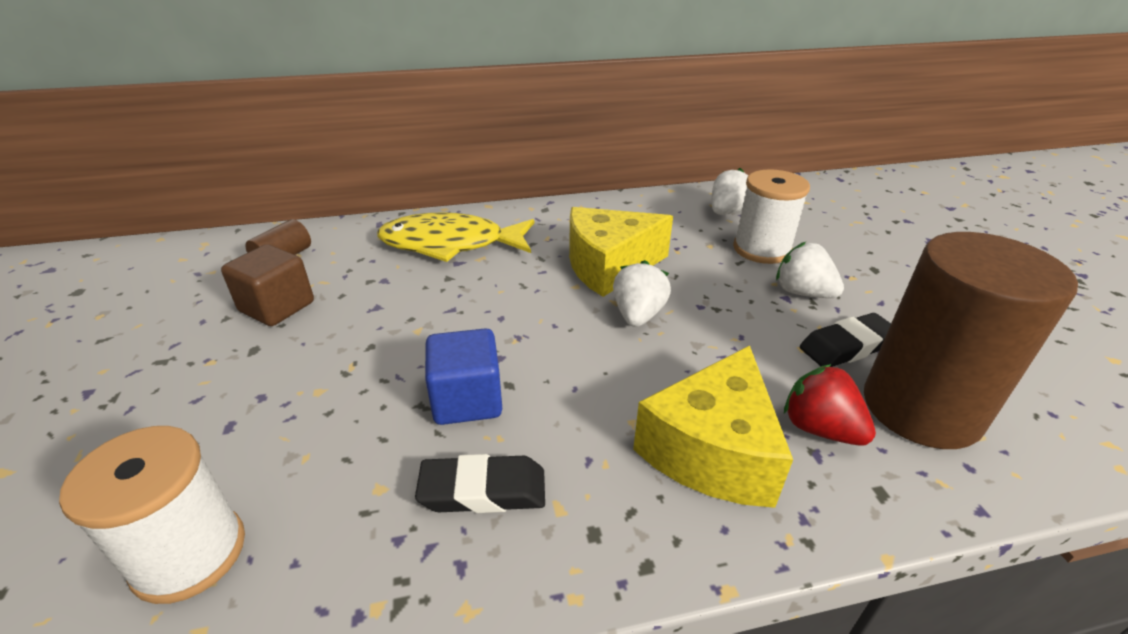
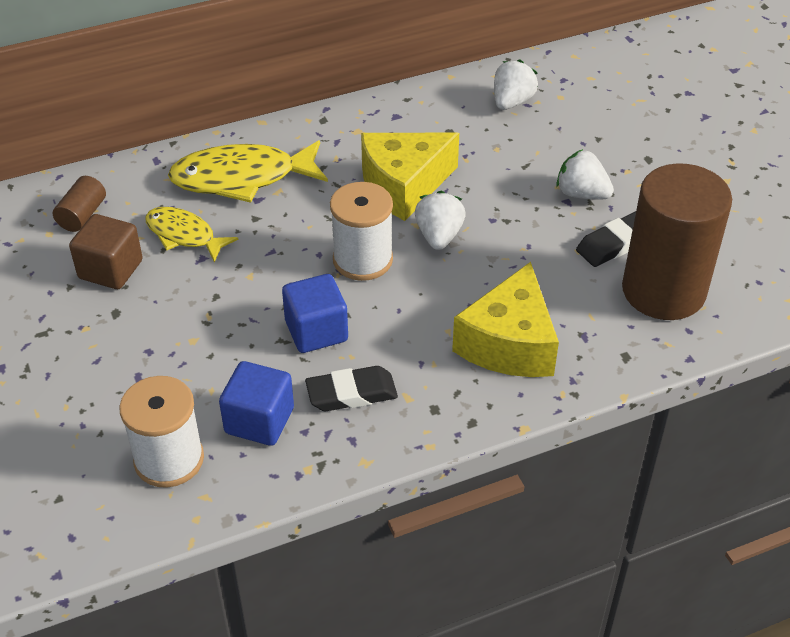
camera: 10 degrees left, 10 degrees up
white spool [733,169,810,264] -> white spool moved to [330,182,393,281]
red strawberry [784,364,876,446] -> none
none -> yellow fish [145,207,238,262]
none -> blue cube [219,361,294,446]

